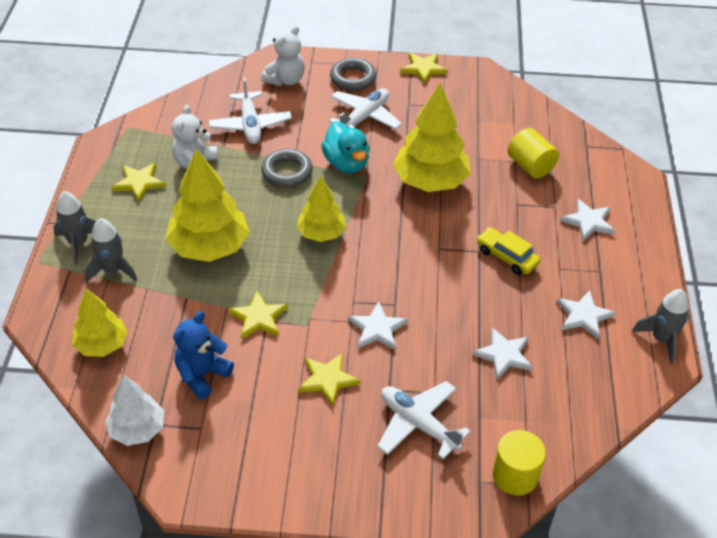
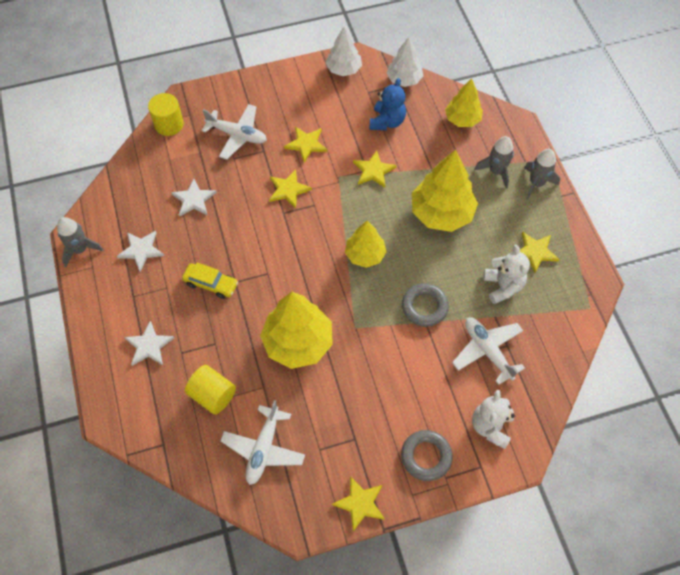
camera: 160 degrees right, 15 degrees up
turquoise duck [321,121,369,173] -> none
white plane [329,88,402,130] -> white plane moved to [220,400,305,485]
white star [348,301,408,350] -> yellow star [269,170,312,209]
none -> white tree [326,27,362,76]

